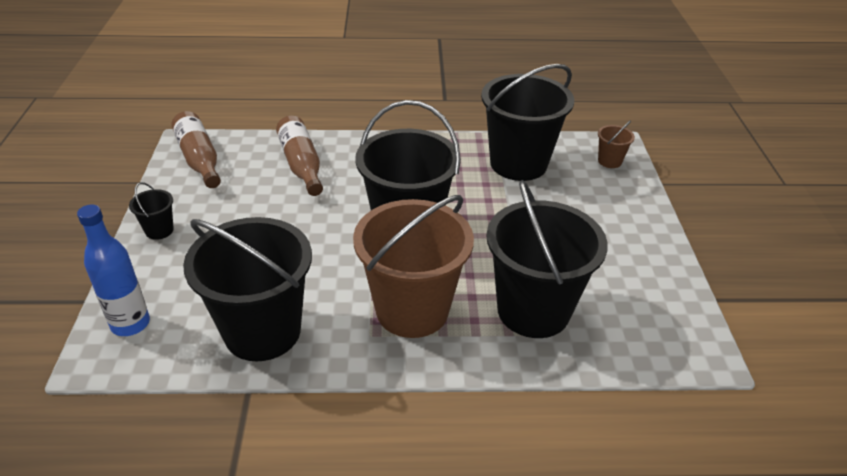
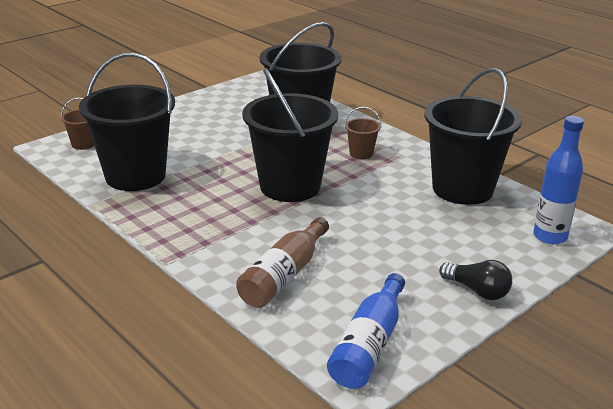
camera: 130 degrees left, 10 degrees down
black bucket [129,182,174,240] -> black light bulb [439,260,512,300]
brown bottle [172,111,221,188] -> blue bottle [327,273,405,389]
brown bucket [353,195,474,338] -> brown bucket [344,107,381,159], size x0.41

